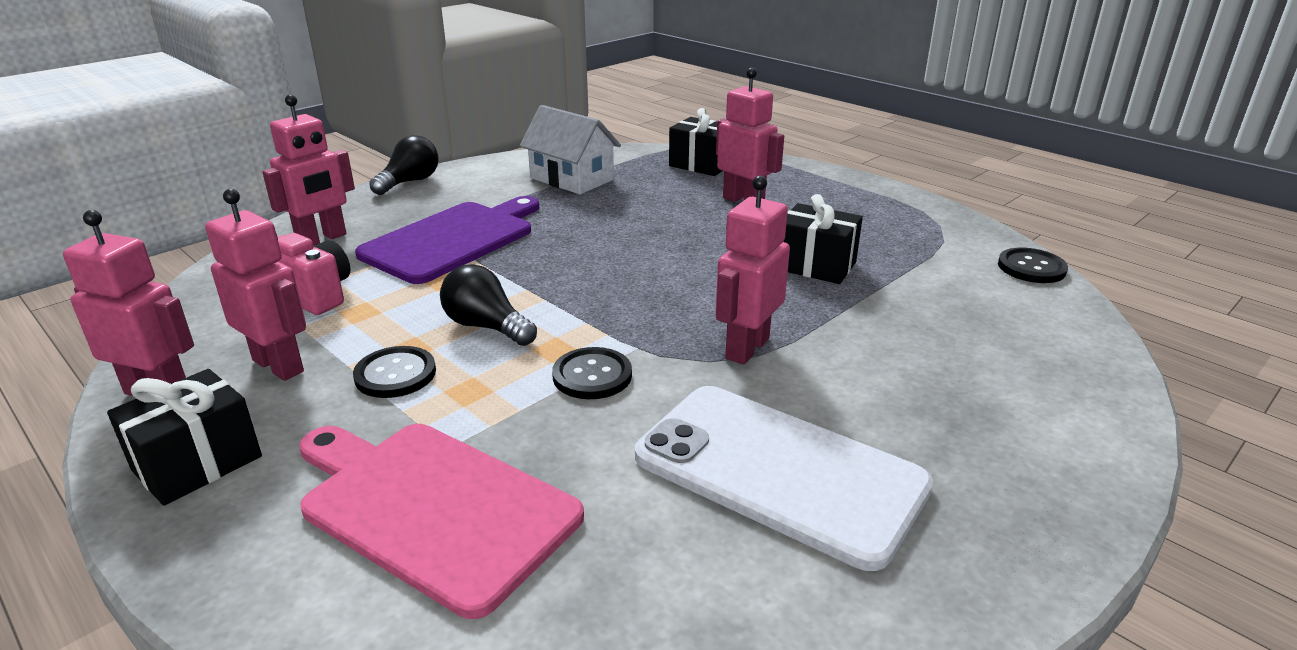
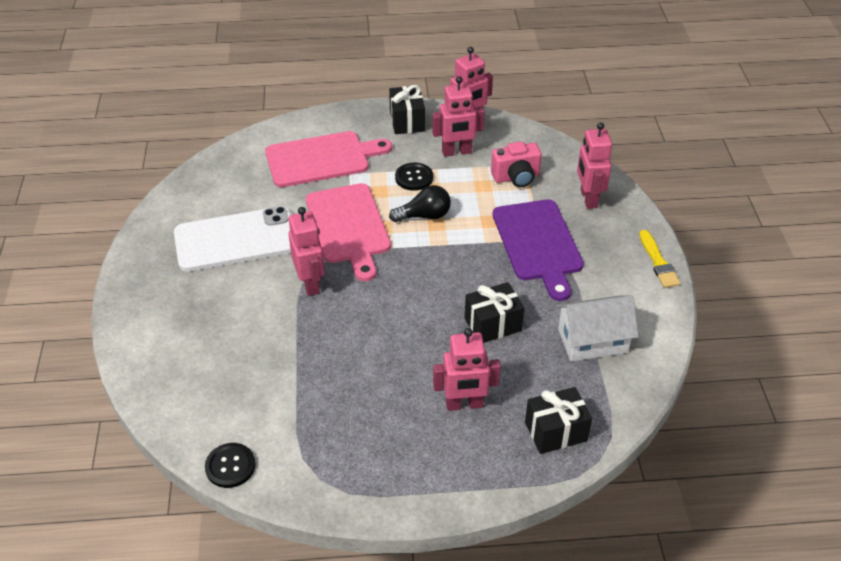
camera: 130 degrees right, 15 degrees up
black light bulb [369,135,439,195] -> yellow brush [639,230,680,288]
black button [552,347,632,399] -> pink cutting board [306,183,391,281]
black gift [784,194,863,284] -> black gift moved to [465,282,524,343]

